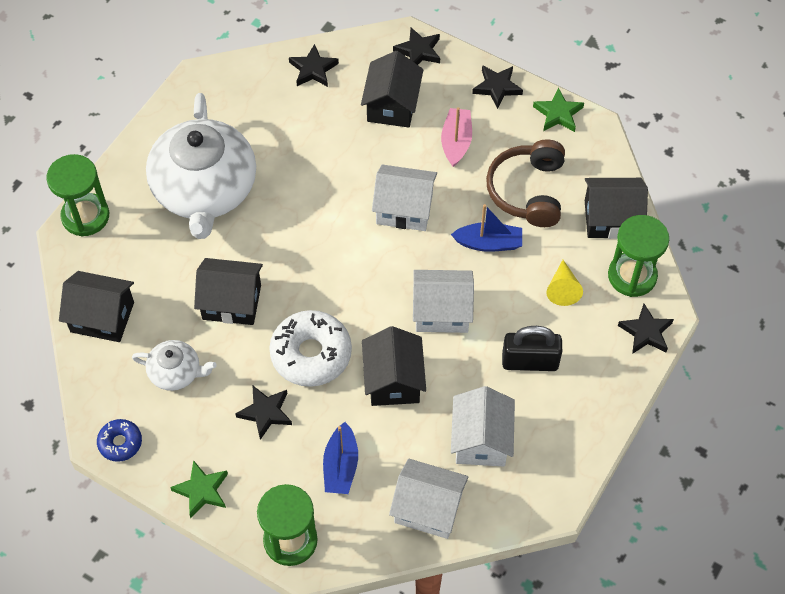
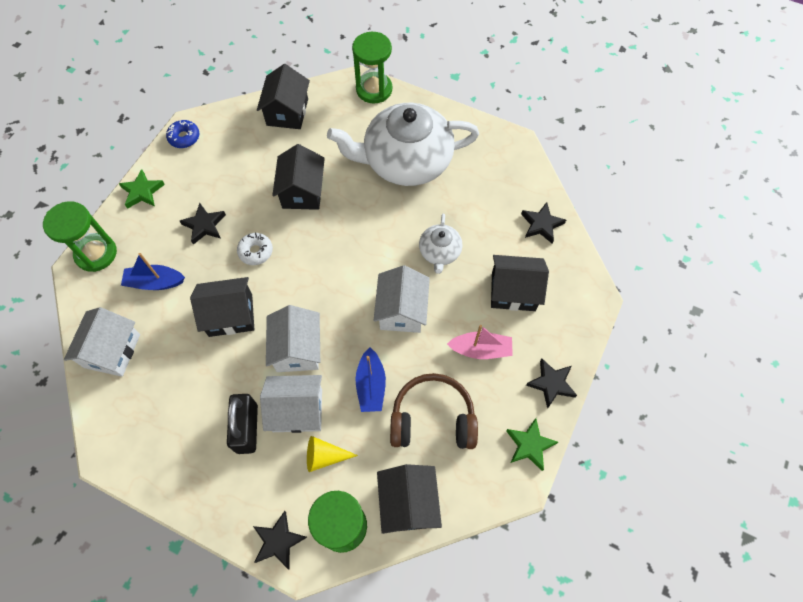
camera: 85 degrees right, 5 degrees up
white teapot [132,340,217,391] -> white teapot moved to [419,214,462,274]
white donut [269,310,352,387] -> white donut [237,232,273,265], size x0.53
black star [393,28,440,65] -> none
white house [451,386,515,467] -> white house moved to [260,375,322,433]

